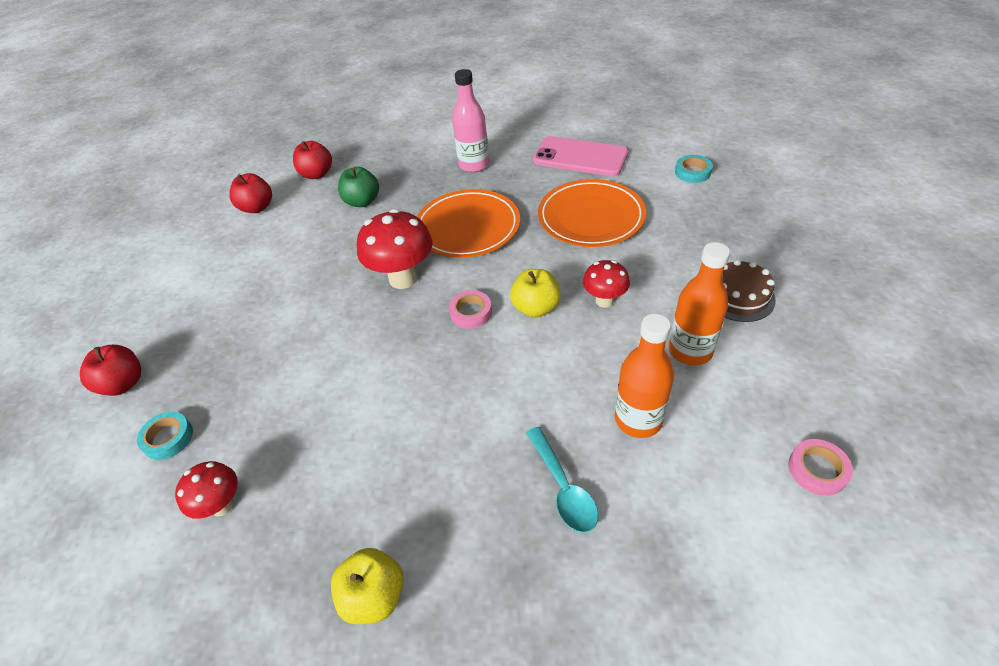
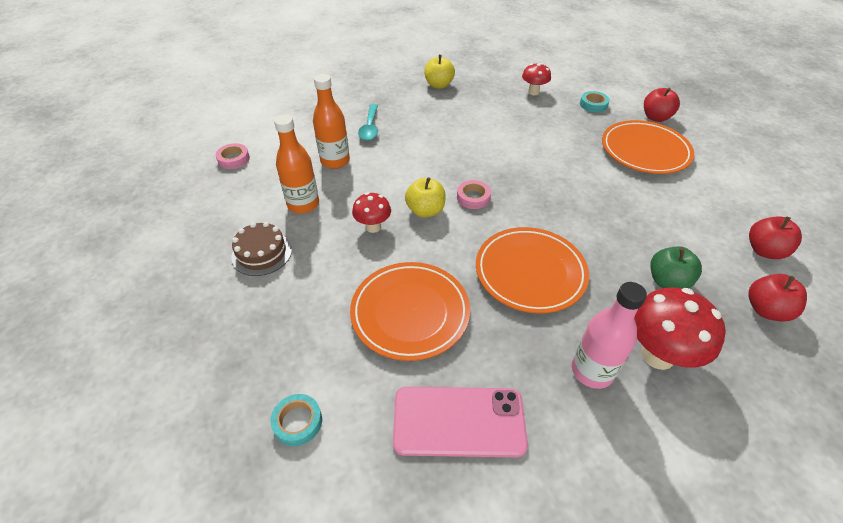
camera: 155 degrees right, 0 degrees up
red mushroom [357,209,432,289] -> red mushroom moved to [634,287,726,370]
turquoise spoon [526,427,598,533] -> turquoise spoon turned 135 degrees counterclockwise [358,104,378,141]
none -> orange plate [602,120,694,174]

